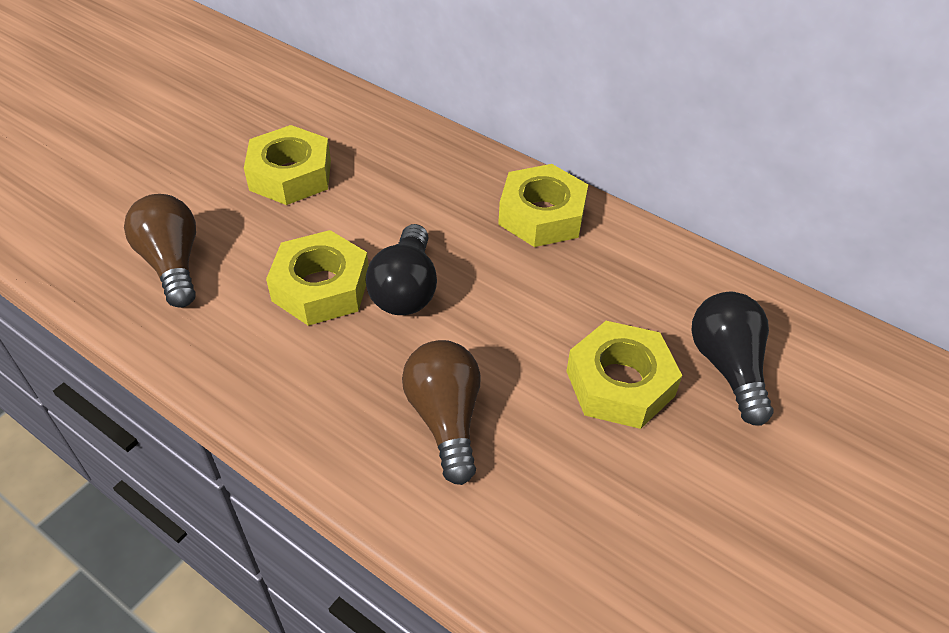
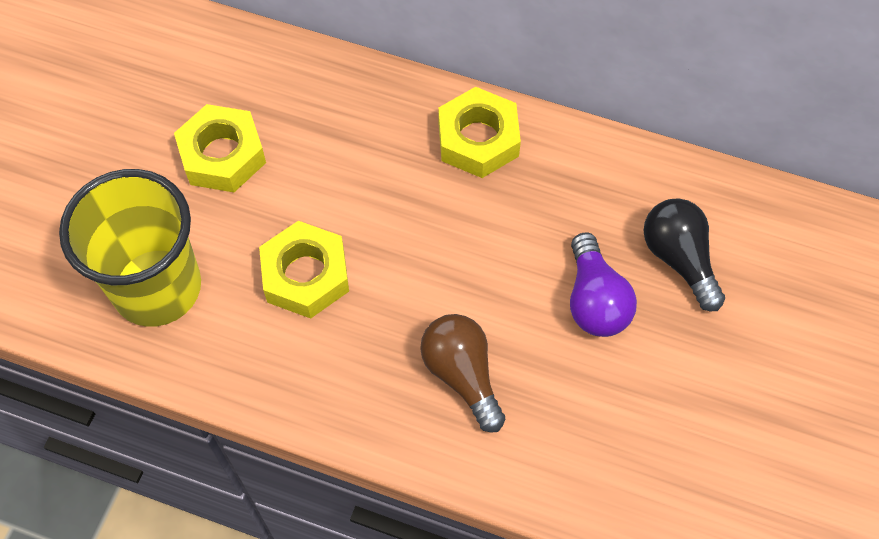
camera: 15 degrees left, 15 degrees up
brown light bulb [124,194,196,308] -> yellow cup [59,169,201,327]
black light bulb [365,224,437,315] -> none
yellow nut [566,321,683,429] -> purple light bulb [570,233,637,337]

